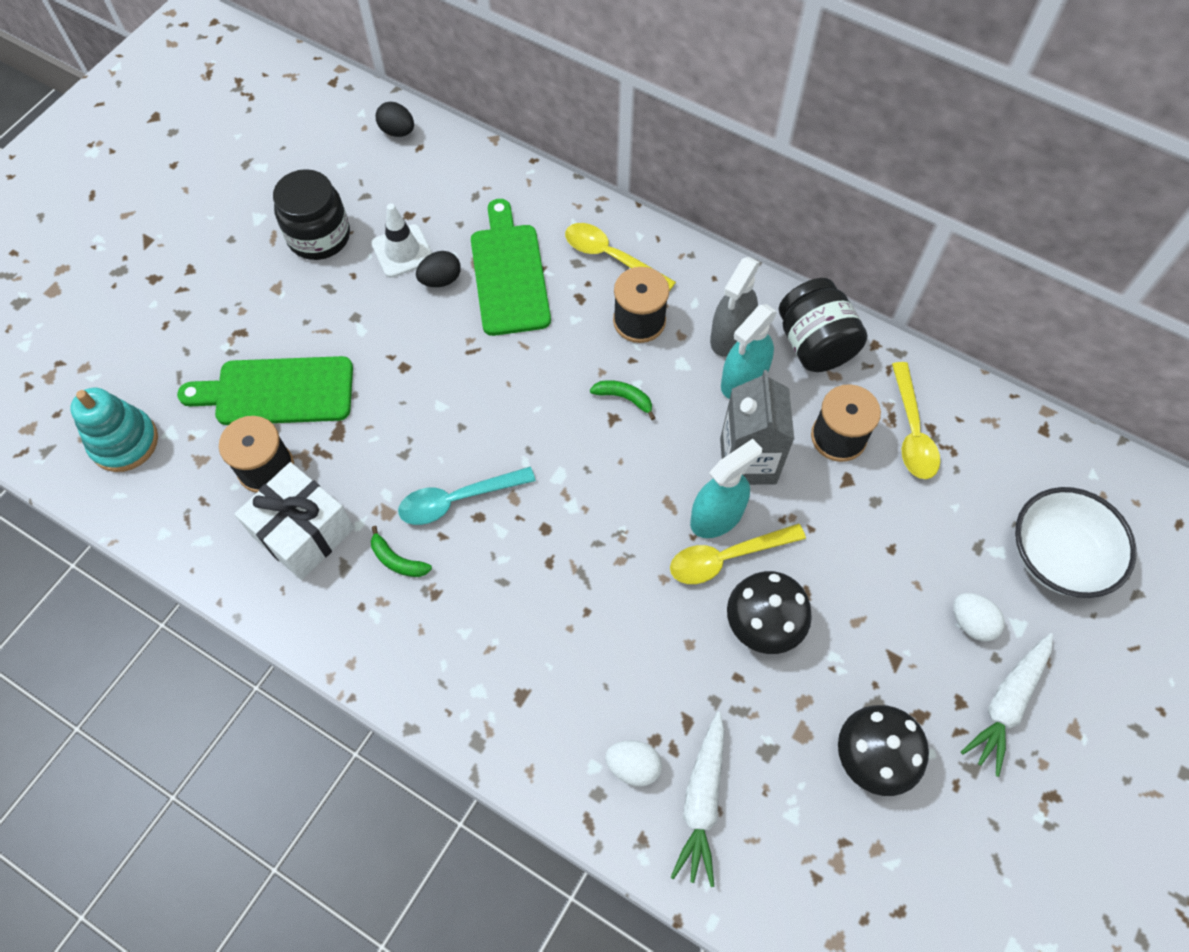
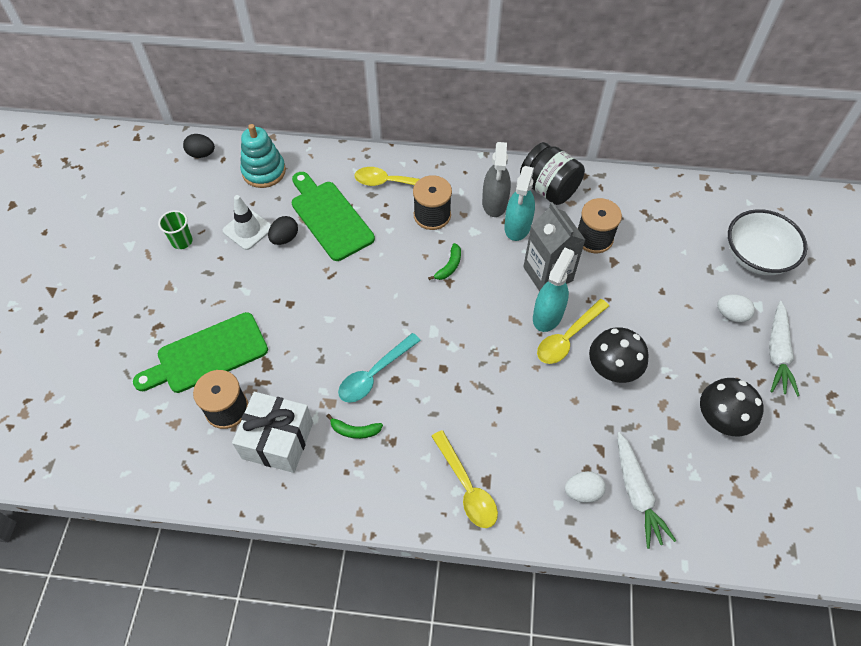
camera: 25 degrees left, 5 degrees down
turquoise stacking toy [70,388,158,472] -> turquoise stacking toy moved to [240,124,286,188]
black jar [273,169,350,260] -> green cup [158,210,193,249]
green banana [590,380,655,420] -> green banana turned 120 degrees clockwise [428,243,461,280]
yellow spoon [892,362,940,479] -> yellow spoon moved to [431,430,498,528]

